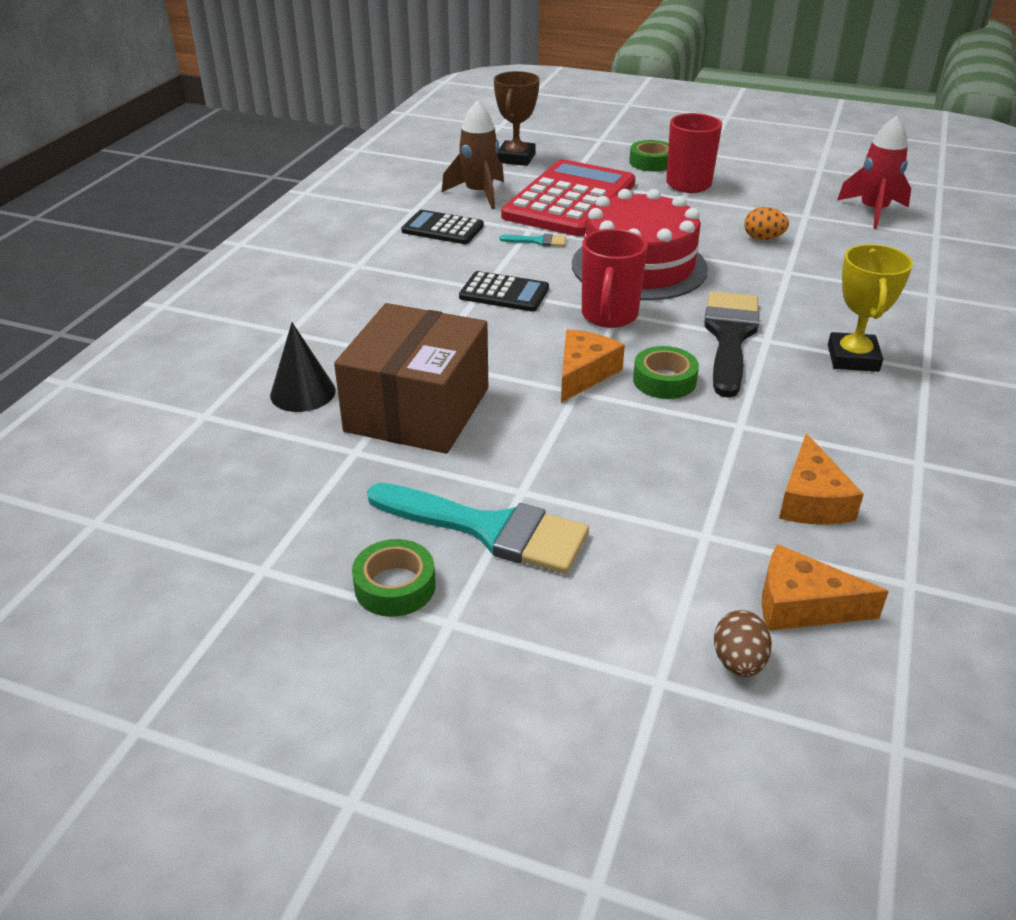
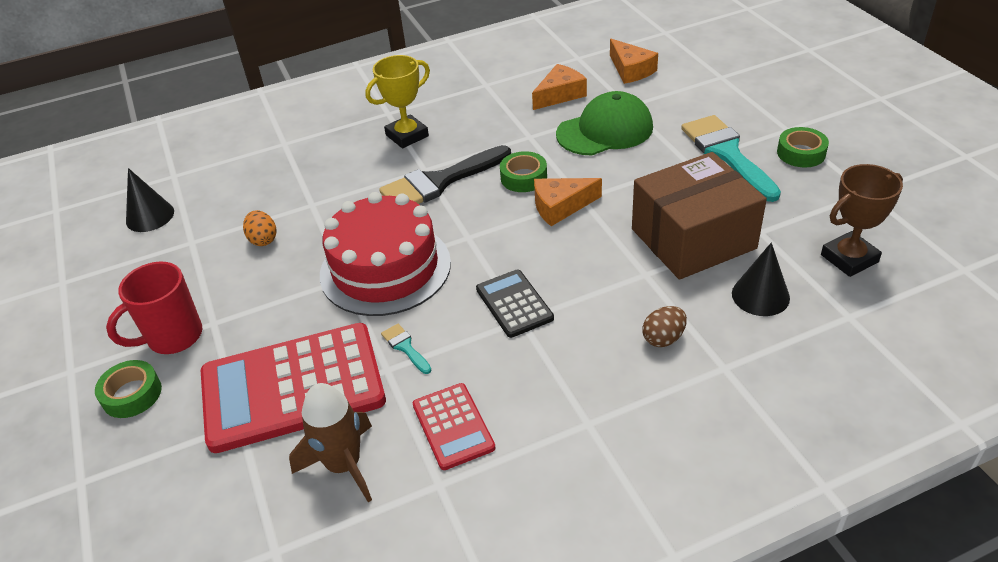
camera: 130 degrees left, 5 degrees up
black calculator [401,210,484,244] -> red calculator [413,383,496,470]
brown trophy [494,71,540,166] -> brown trophy moved to [821,164,903,277]
red mug [582,229,648,328] -> none
brown egg [714,610,772,677] -> brown egg moved to [642,306,687,347]
red rocket [837,116,911,229] -> black cone [126,168,174,232]
none -> green cap [556,91,653,155]

